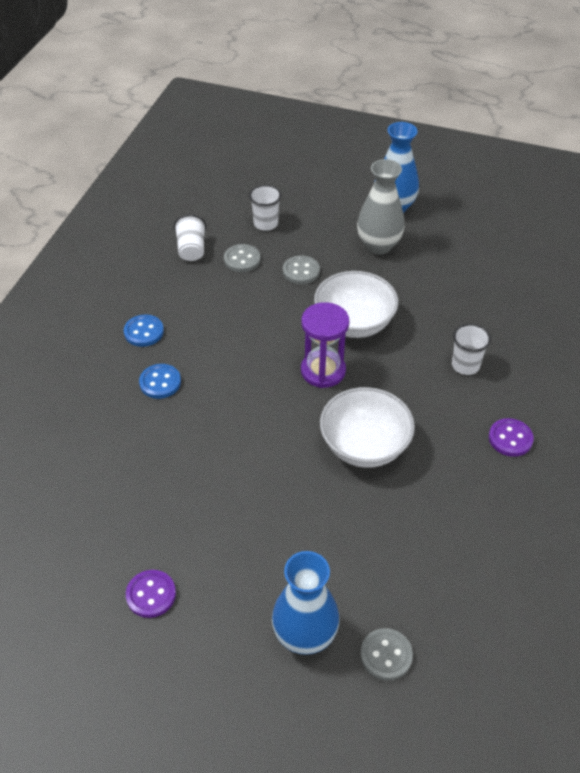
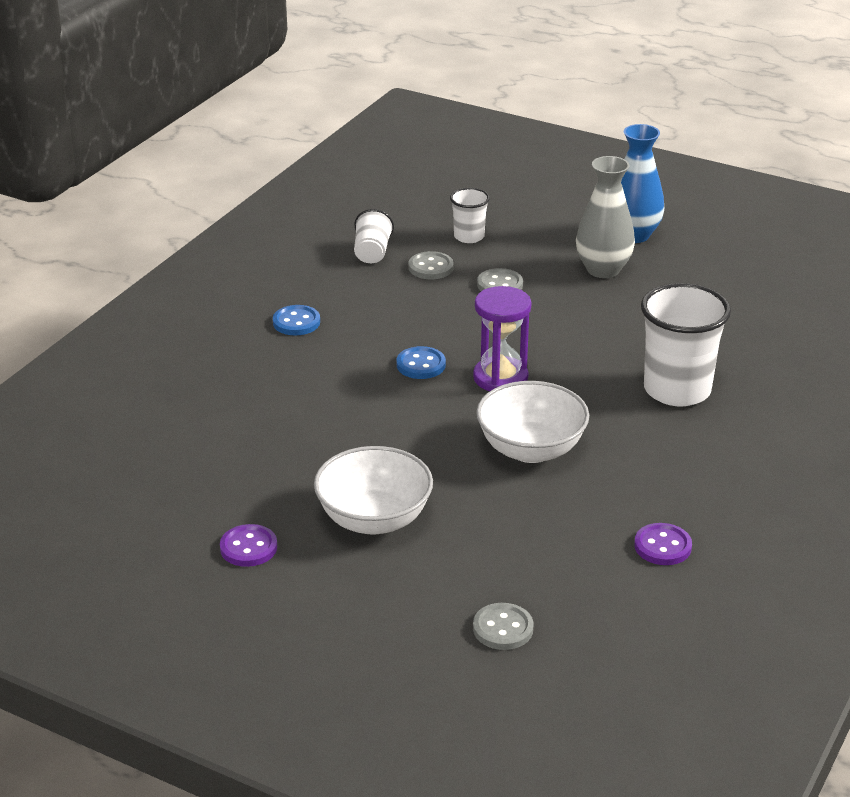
camera: 10 degrees right, 15 degrees down
blue button [139,364,181,399] -> blue button moved to [396,346,446,379]
blue vase [272,551,340,655] -> none
white bowl [314,271,398,338] -> white bowl moved to [314,446,433,535]
white cup [452,324,491,375] -> white cup [641,283,731,406], size x1.92
purple button [489,418,534,457] -> purple button moved to [634,523,692,565]

